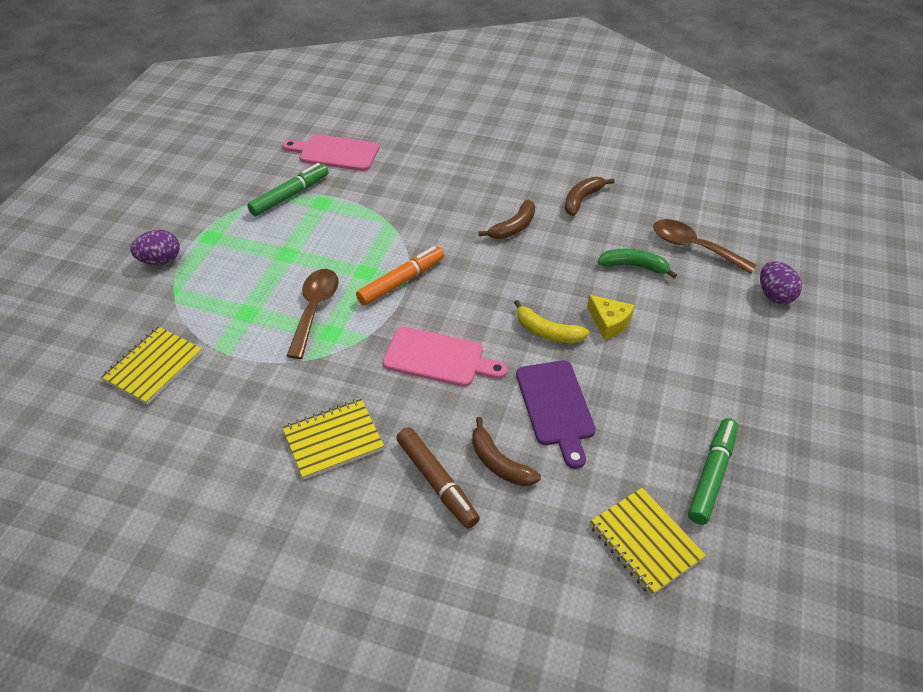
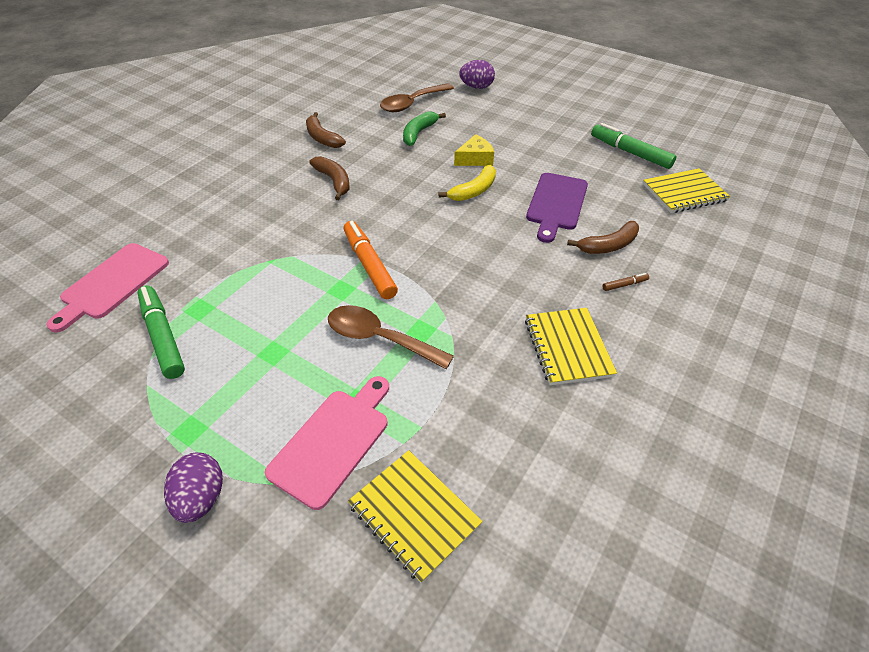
camera: 75 degrees left, 0 degrees up
pink cutting board [383,327,507,387] -> pink cutting board moved to [265,376,389,510]
brown marker [396,427,480,529] -> brown marker [602,273,649,291], size x0.44
purple cutting board [516,360,596,469] -> purple cutting board turned 105 degrees clockwise [526,173,588,243]

